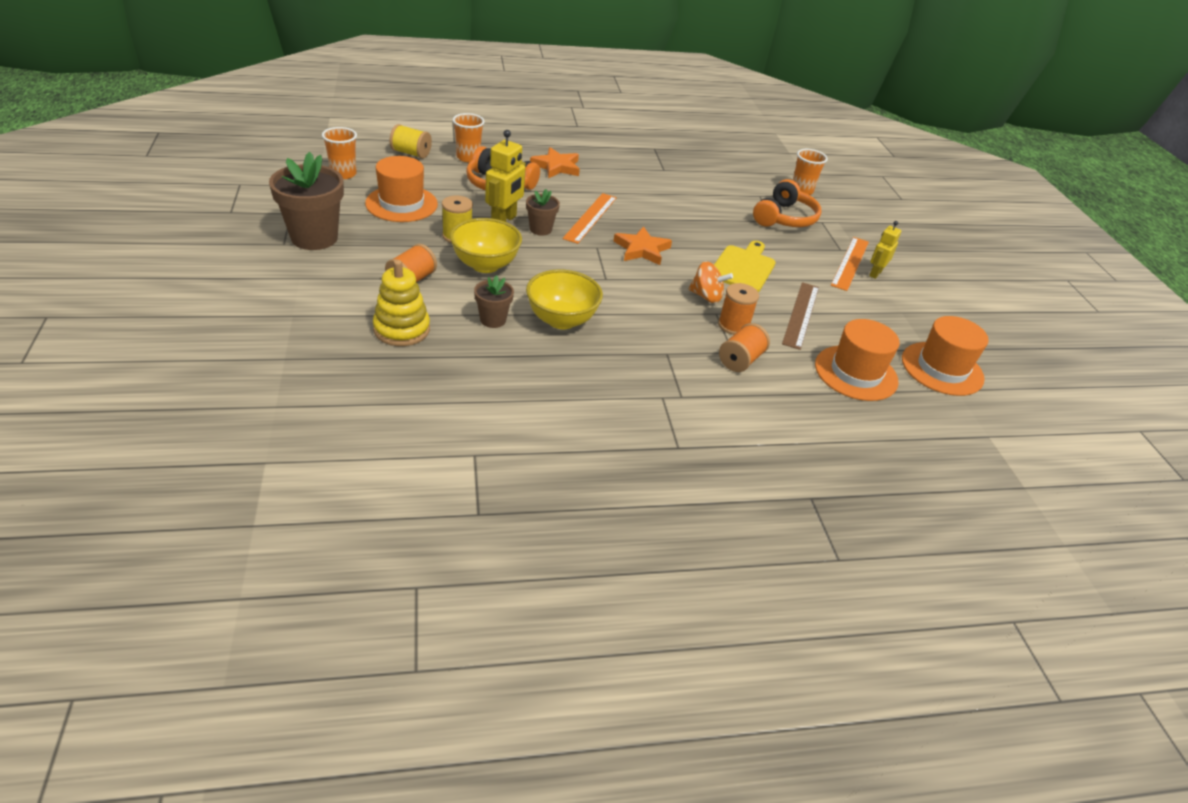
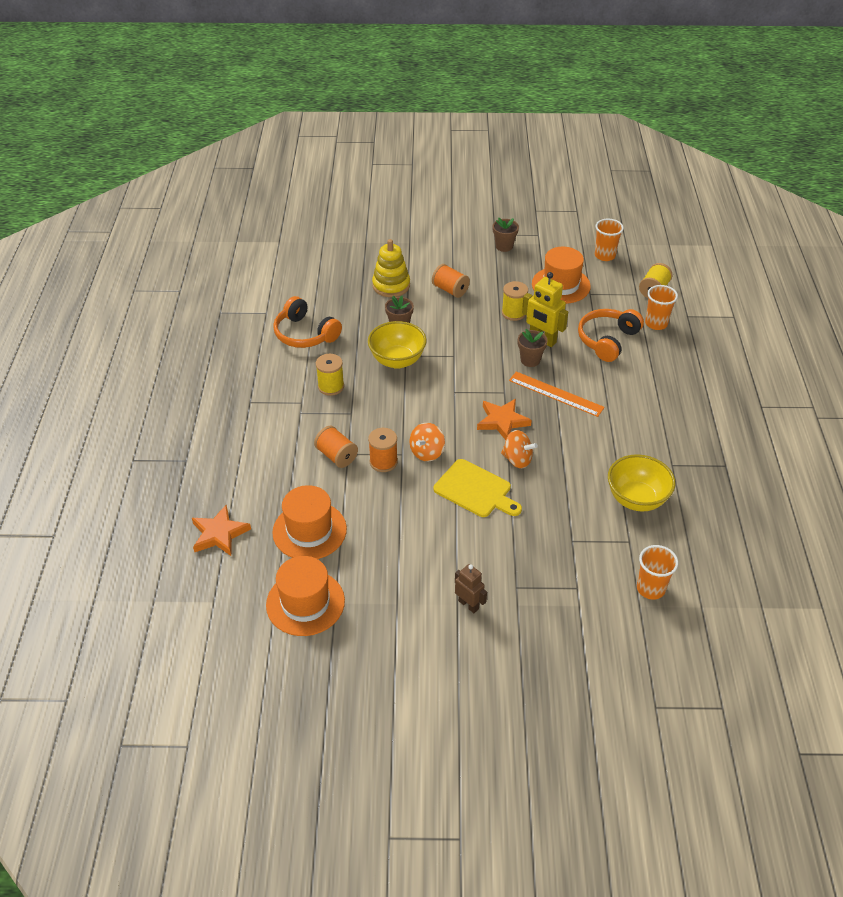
camera: 105 degrees right, 5 degrees up
brown flower pot [269,152,344,250] -> brown flower pot [493,217,519,252], size x0.52
yellow bowl [450,218,522,273] -> yellow bowl moved to [608,454,675,511]
orange star [530,147,580,178] -> orange star moved to [192,505,251,556]
orange headphones [753,179,822,227] -> orange headphones moved to [273,296,342,348]
brown ruler [782,282,819,350] -> none
orange ruler [831,237,869,291] -> none
yellow robot [869,221,901,279] -> brown robot [455,564,487,613]
none -> yellow spool [316,354,344,396]
none -> orange spinning top [501,430,538,468]

